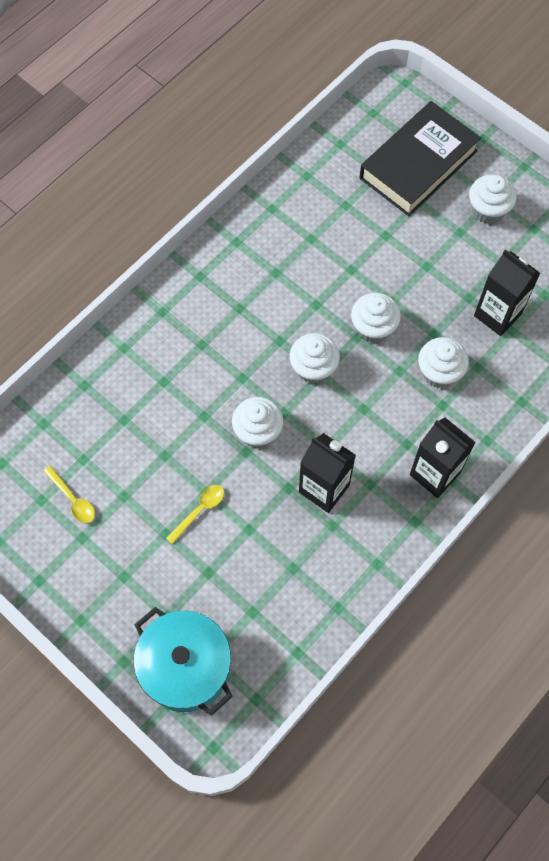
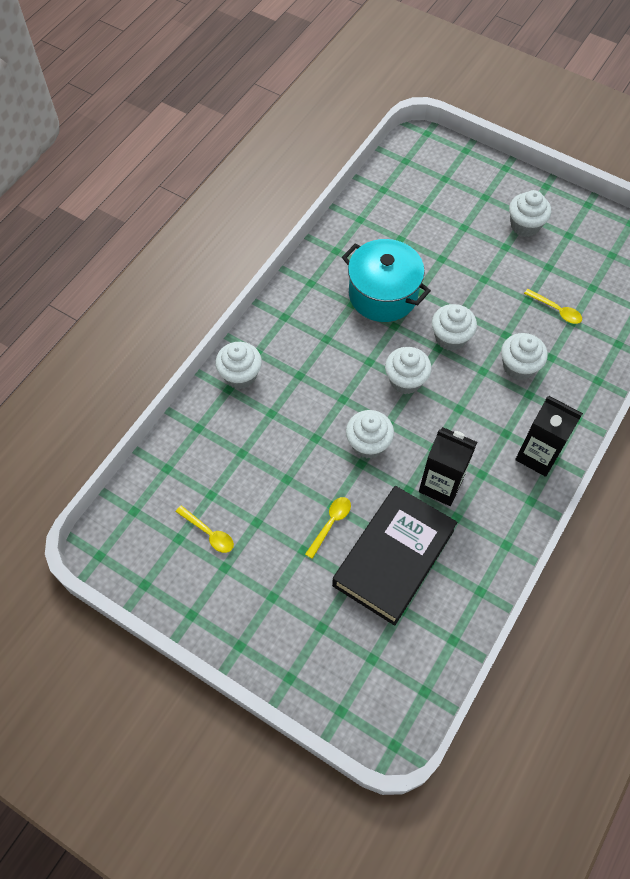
camera: 10 degrees left, 5 degrees down
turquoise pot [134,607,233,716] -> turquoise pot moved to [342,239,431,322]
black book [360,101,481,216] -> black book moved to [332,486,457,626]
black carton [474,249,540,336] -> yellow spoon [524,289,582,324]
none -> white cupcake [215,342,262,389]

